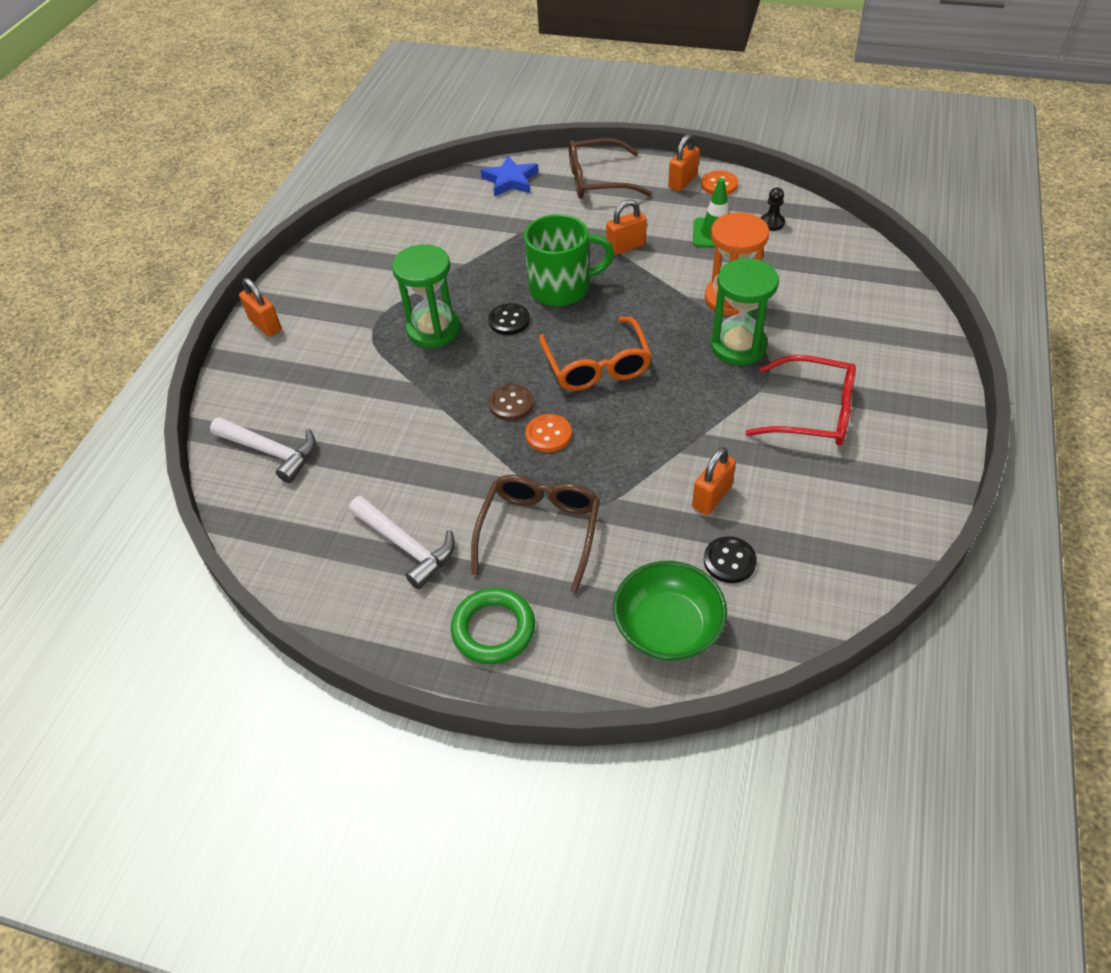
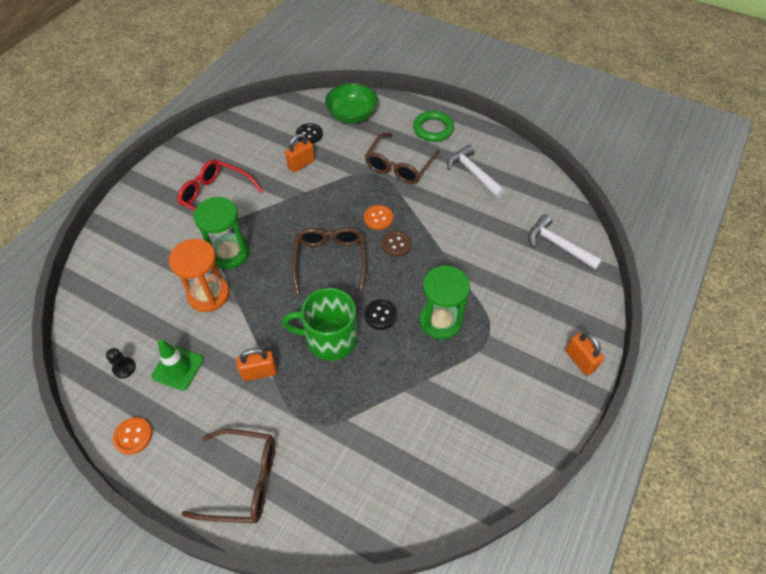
camera: 170 degrees left, 5 degrees up
blue star [480,156,539,197] -> none
orange glasses [539,317,652,391] -> brown glasses [292,227,366,294]
orange padlock [668,134,700,191] -> none

